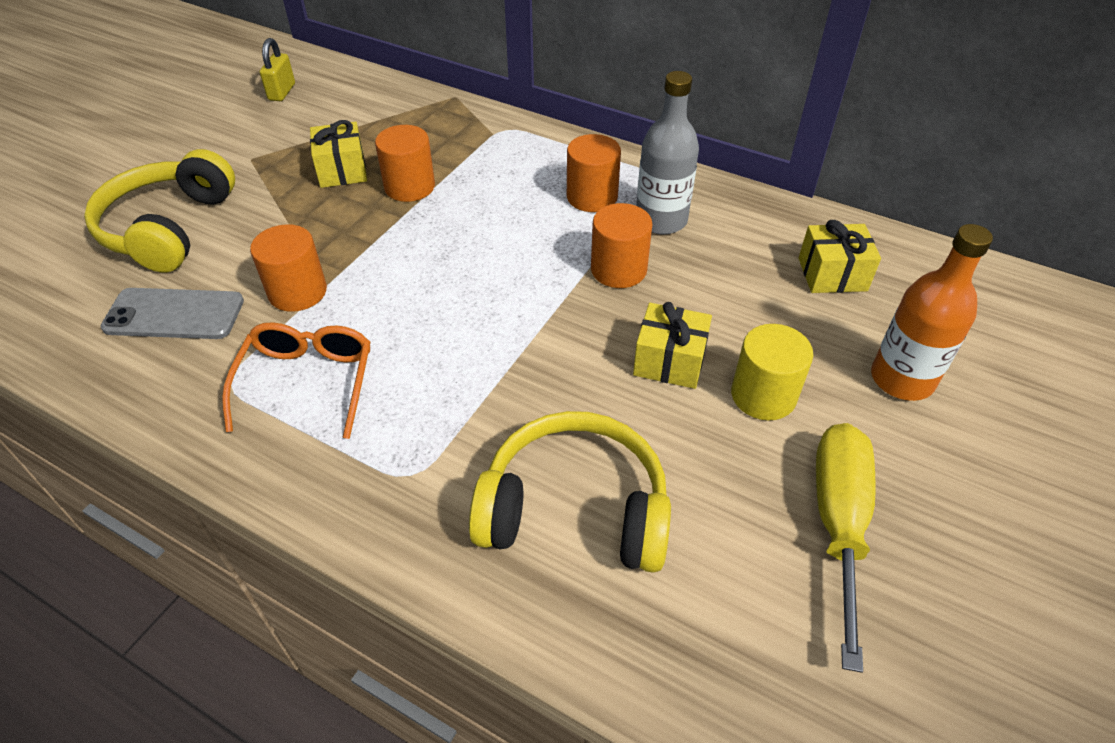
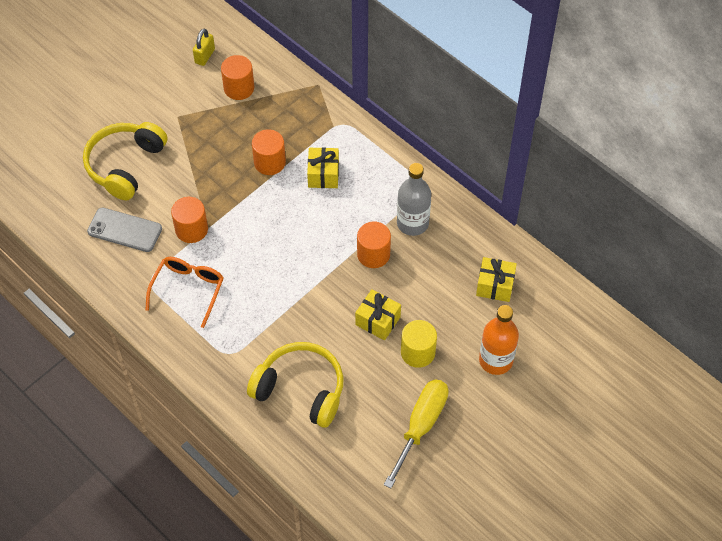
camera: 15 degrees right, 10 degrees up
yellow gift [310,120,367,188] -> yellow gift moved to [307,147,339,188]
orange cylinder [567,134,621,212] -> orange cylinder moved to [221,55,254,100]

